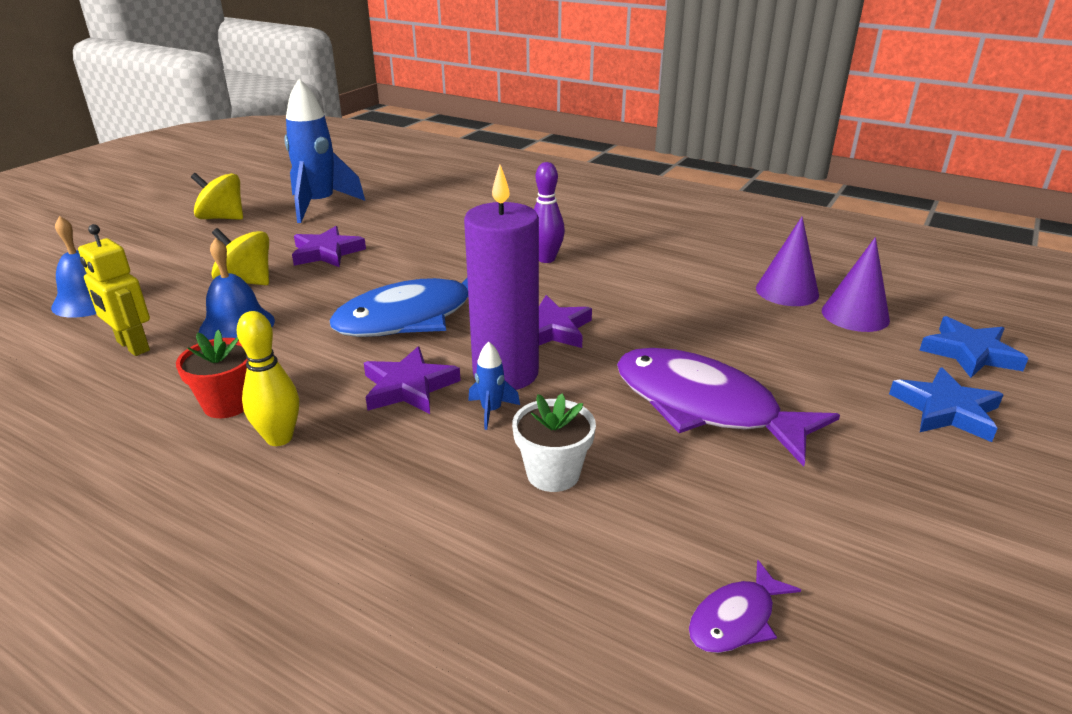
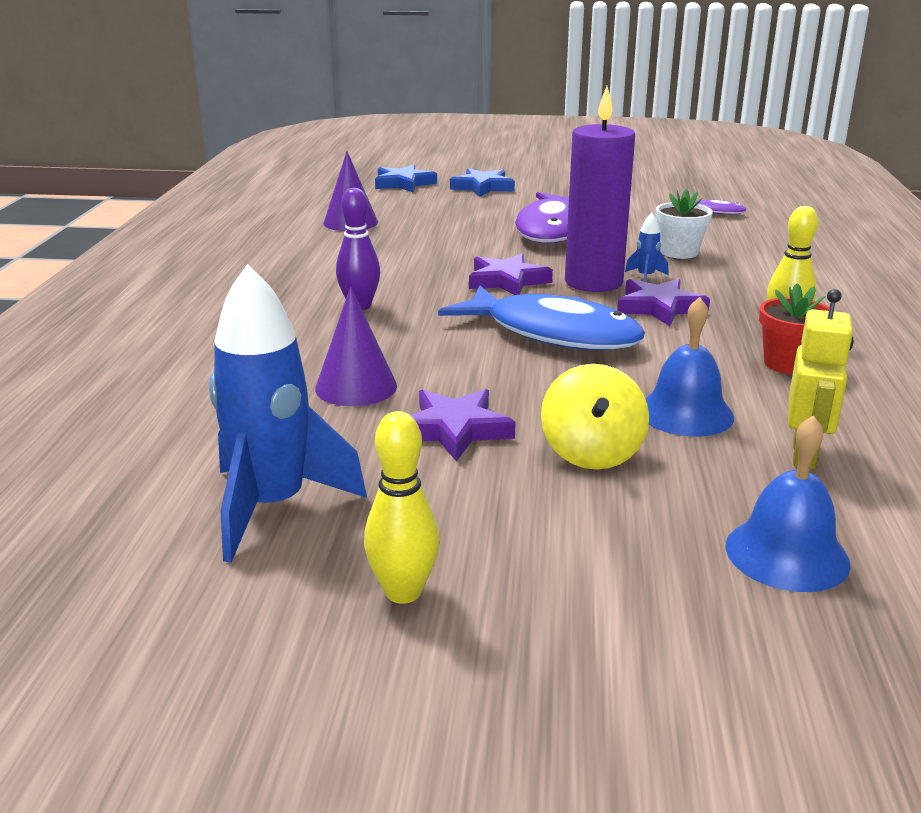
camera: 115 degrees left, 5 degrees down
yellow spinning top [191,173,243,220] -> yellow bowling pin [364,411,440,604]
purple cone [822,237,890,332] -> purple cone moved to [315,286,397,406]

